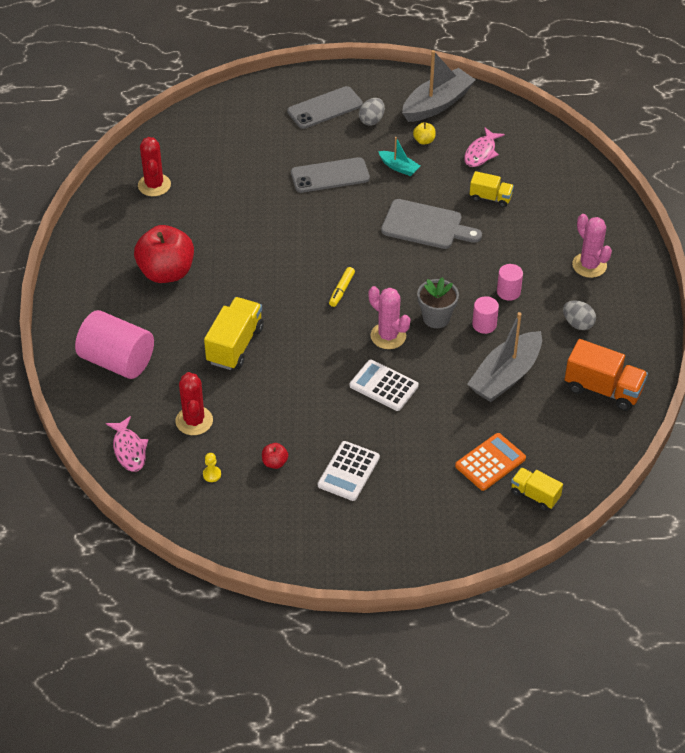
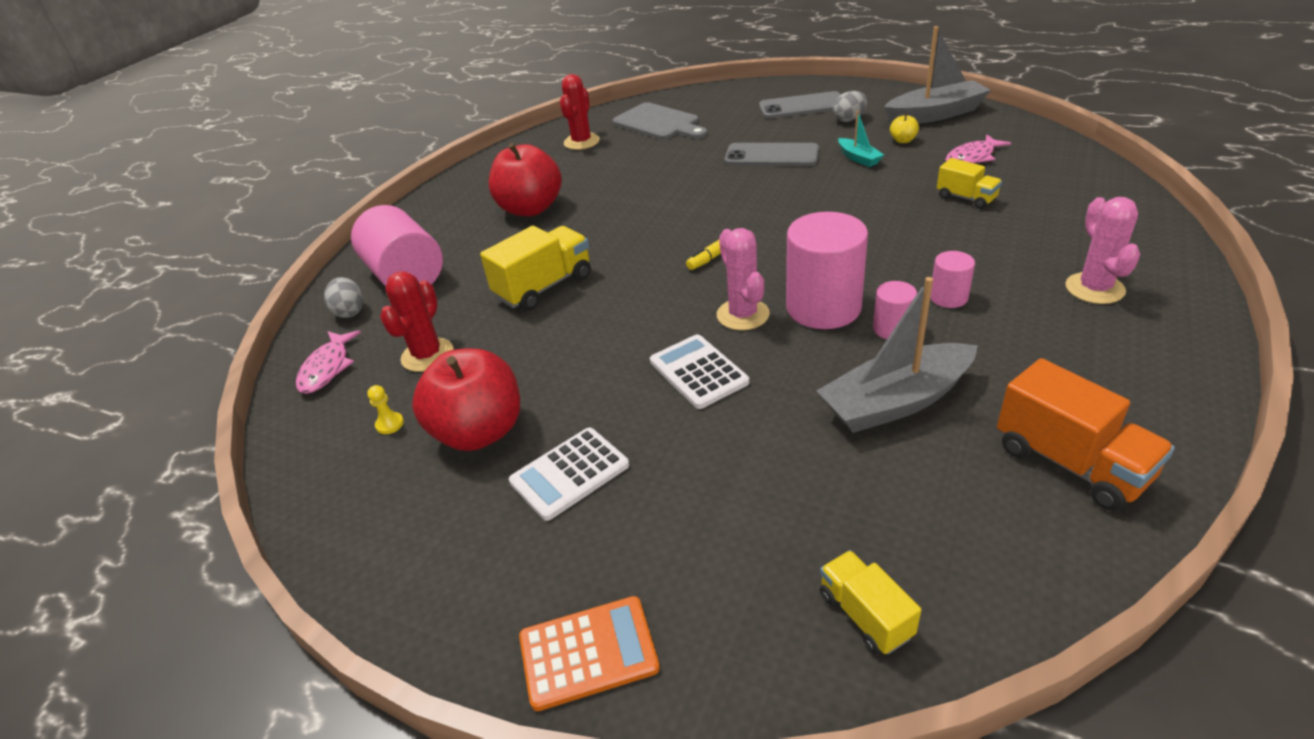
camera: 30 degrees right, 10 degrees down
red apple [262,443,288,469] -> red apple [412,348,520,451], size x2.45
grey cutting board [381,199,482,249] -> grey cutting board moved to [612,102,708,140]
grey flower pot [417,277,459,328] -> pink cylinder [786,212,868,329]
orange calculator [455,433,526,491] -> orange calculator moved to [519,596,660,711]
grey egg [563,301,596,330] -> grey egg moved to [324,277,363,318]

